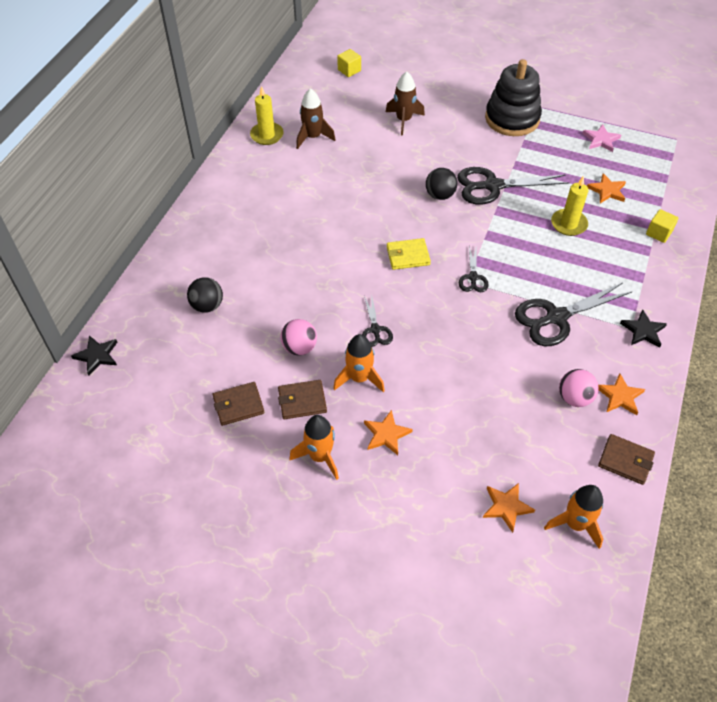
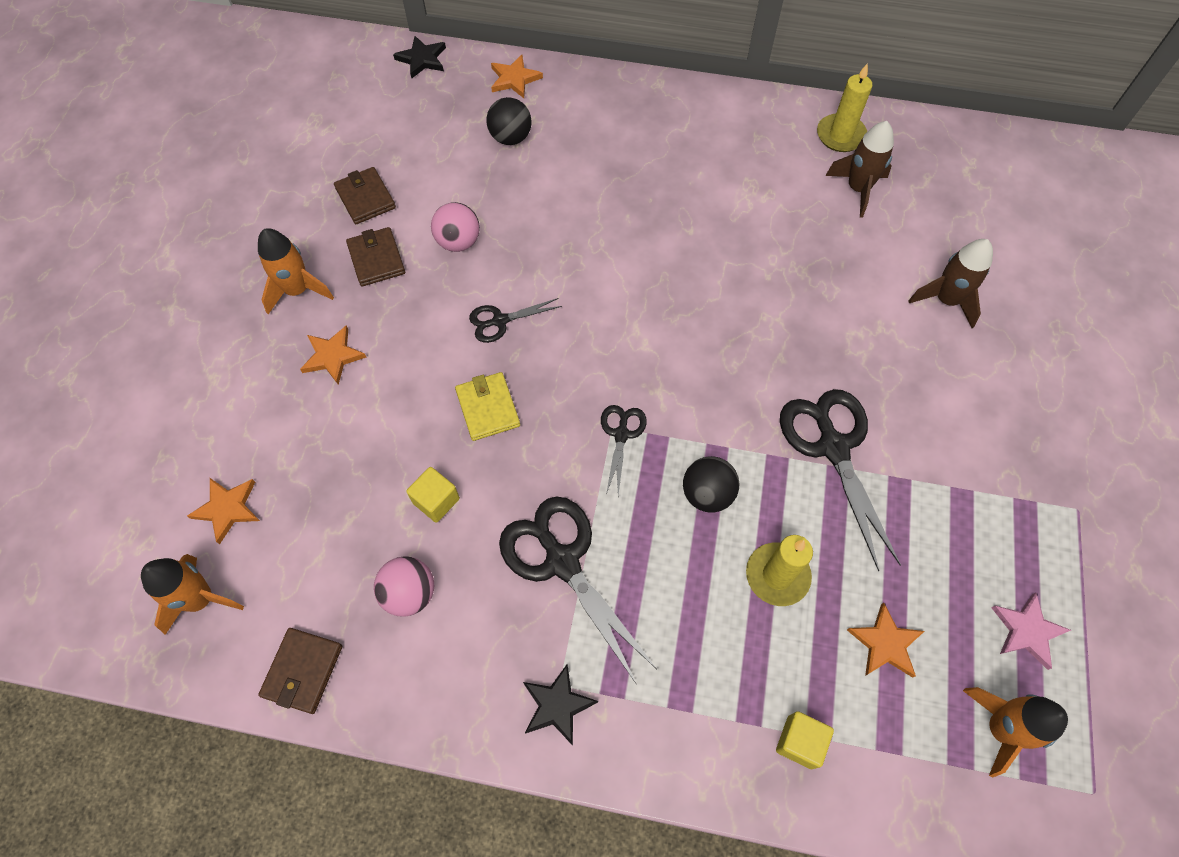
camera: 80 degrees right, 10 degrees up
orange rocket [333,334,385,392] -> orange rocket moved to [963,687,1068,777]
yellow cube [337,49,361,77] -> yellow cube moved to [406,467,460,523]
yellow wallet [387,238,431,270] -> yellow wallet moved to [455,372,520,441]
black ball [426,168,457,200] -> black ball moved to [683,456,739,513]
black scissors [459,245,489,292] -> black scissors turned 105 degrees clockwise [601,405,647,495]
black stacking toy [485,59,542,136] -> none
orange star [598,373,645,415] -> orange star moved to [491,55,543,98]

